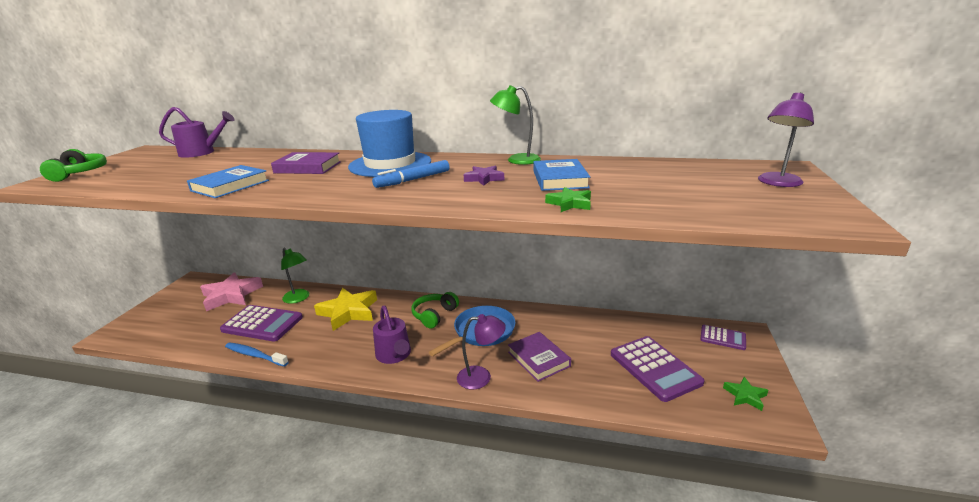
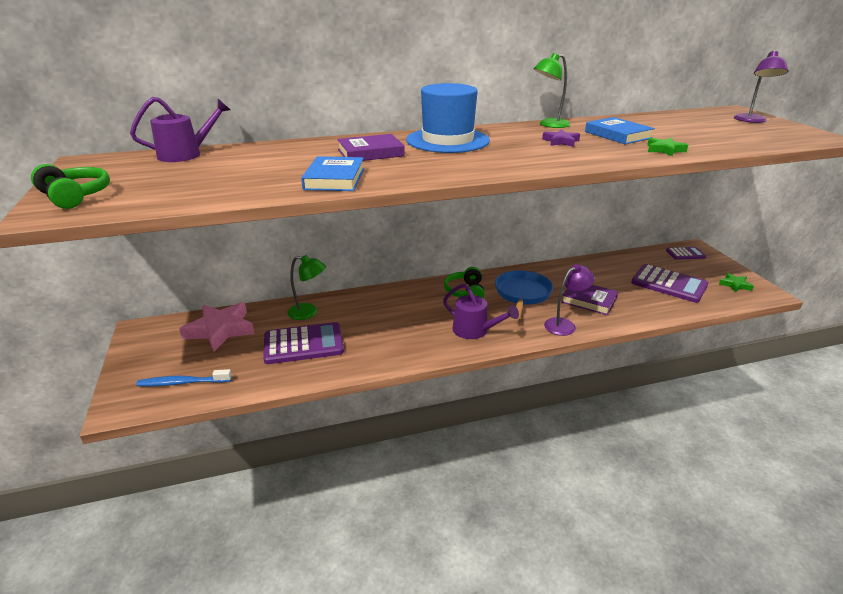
camera: 30 degrees left, 5 degrees up
blue toothbrush [225,343,289,367] -> blue toothbrush moved to [136,369,232,386]
yellow star [314,288,377,331] -> none
blue marker [372,160,450,188] -> none

